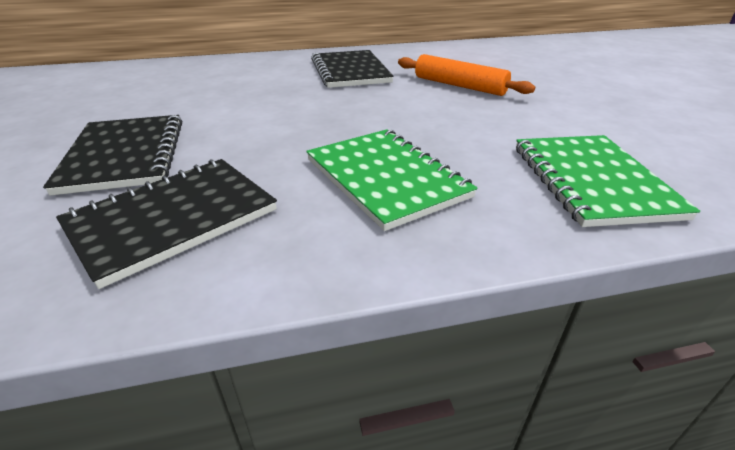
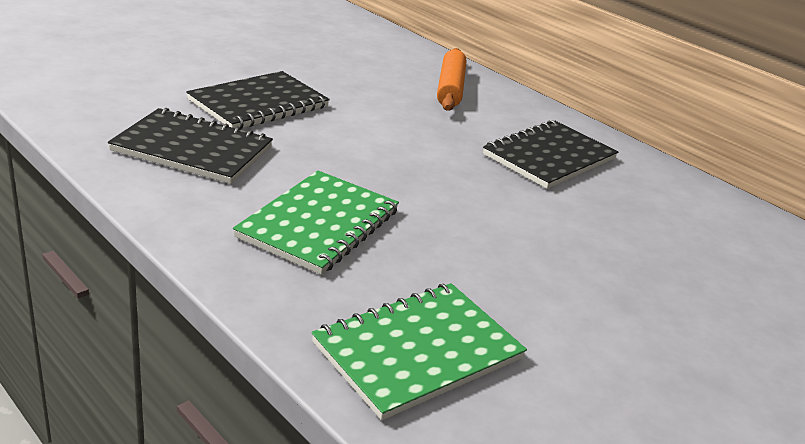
camera: 55 degrees right, 5 degrees down
orange rolling pin [398,54,535,96] -> orange rolling pin moved to [437,48,466,111]

